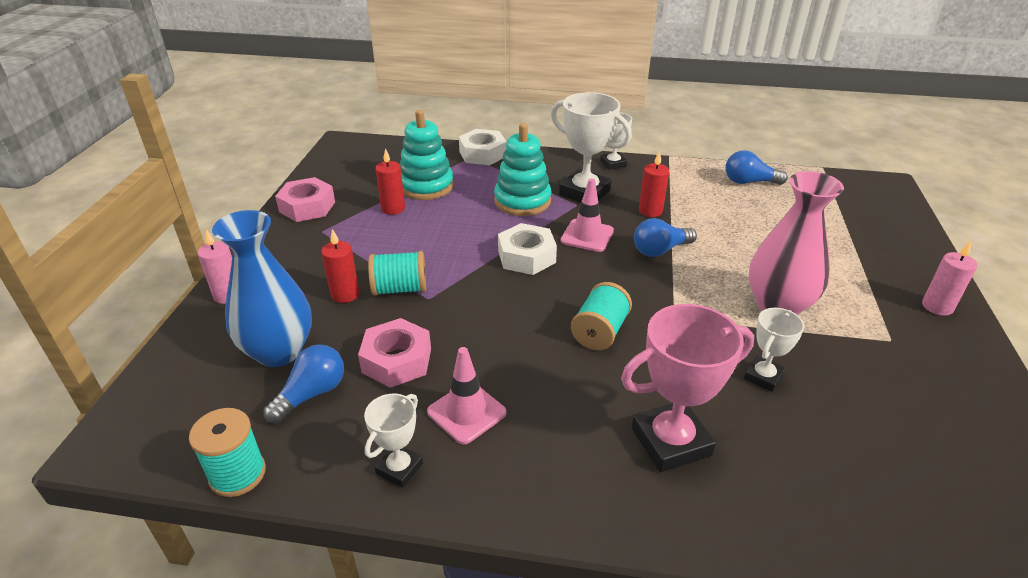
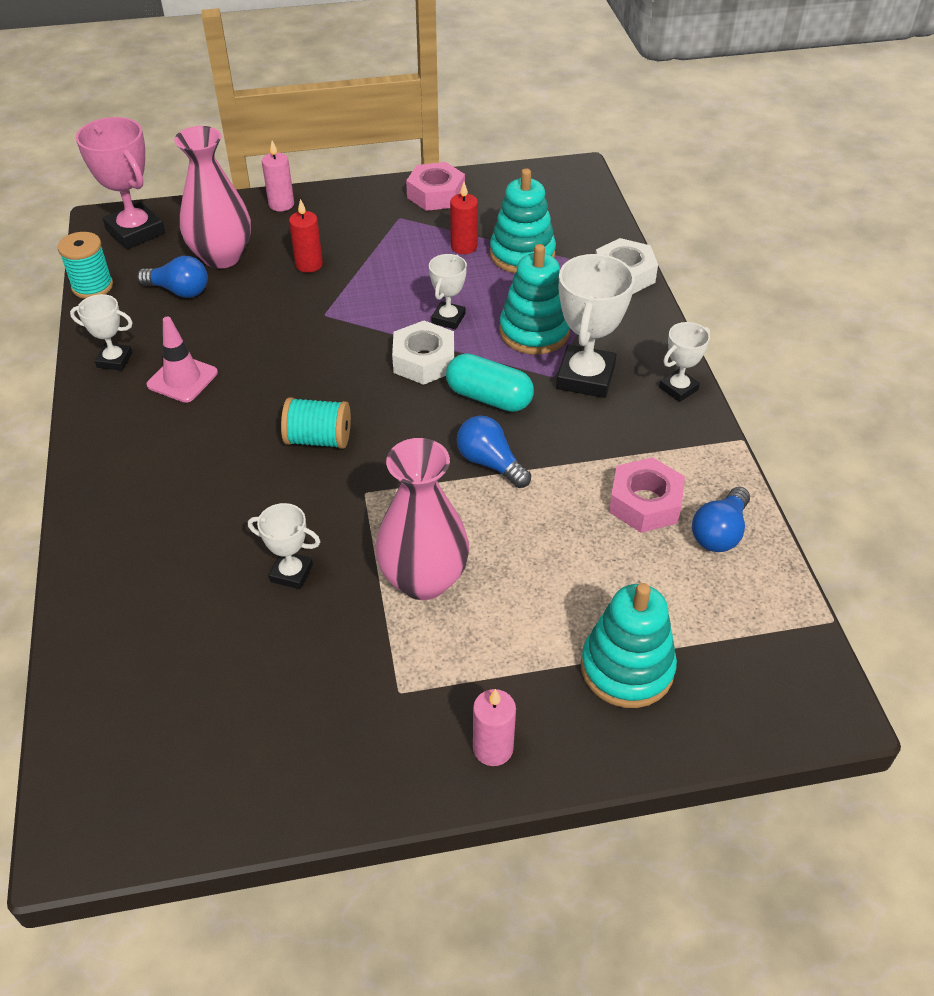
camera: 70 degrees right, 10 degrees up
blue vase [212,210,312,367] -> pink vase [174,126,251,269]
pink nut [358,318,431,388] -> pink nut moved to [609,457,685,533]
turquoise spool [368,251,426,296] -> none
pink traffic cone [561,178,614,252] -> turquoise capsule [446,353,534,412]
pink trophy [621,304,754,472] -> pink trophy moved to [76,117,165,249]
red candle [639,151,669,217] -> none
blue light bulb [726,150,788,185] -> blue light bulb turned 135 degrees counterclockwise [692,487,750,552]
none -> white trophy [429,254,467,329]
none -> turquoise stacking toy [581,583,677,708]

